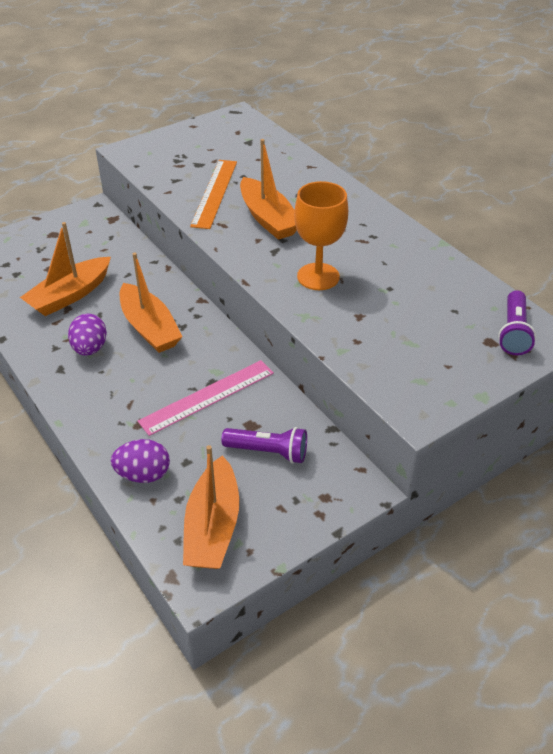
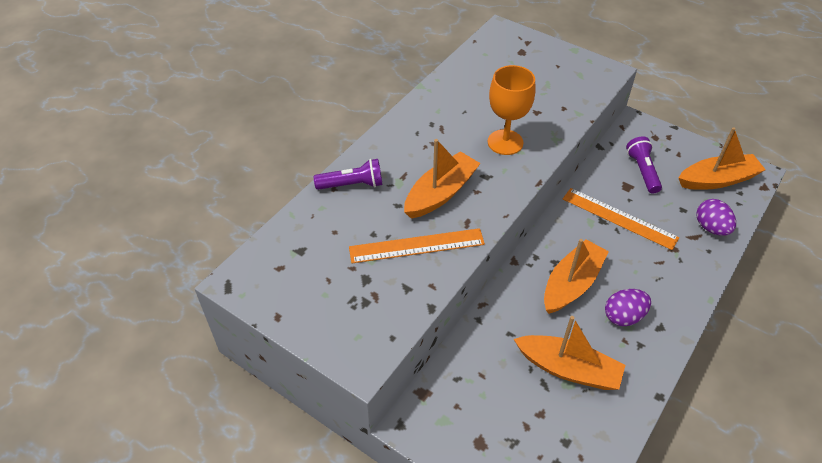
camera: 110 degrees left, 5 degrees up
pink ruler [138,360,274,436] -> orange ruler [563,188,679,250]
purple flashlight [498,290,536,355] -> purple flashlight moved to [314,159,383,190]

